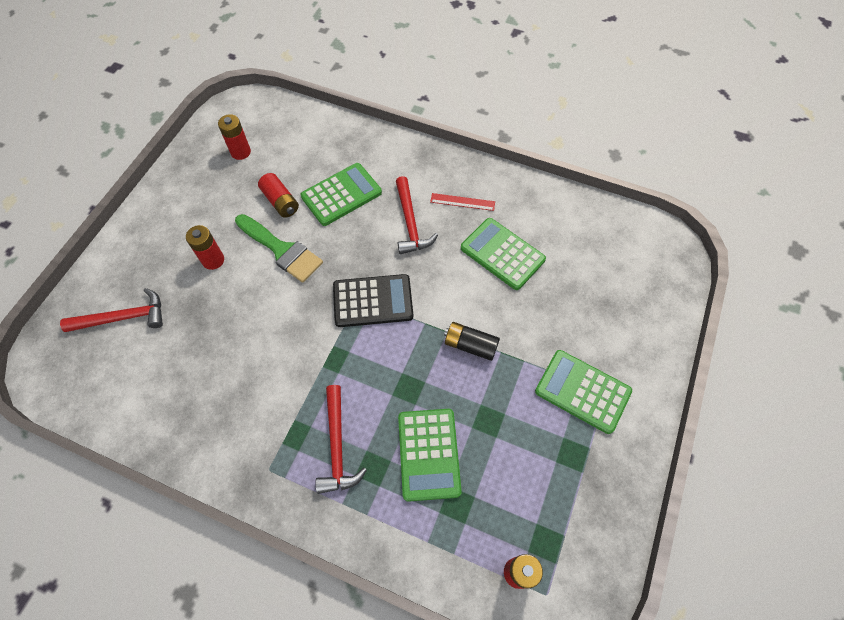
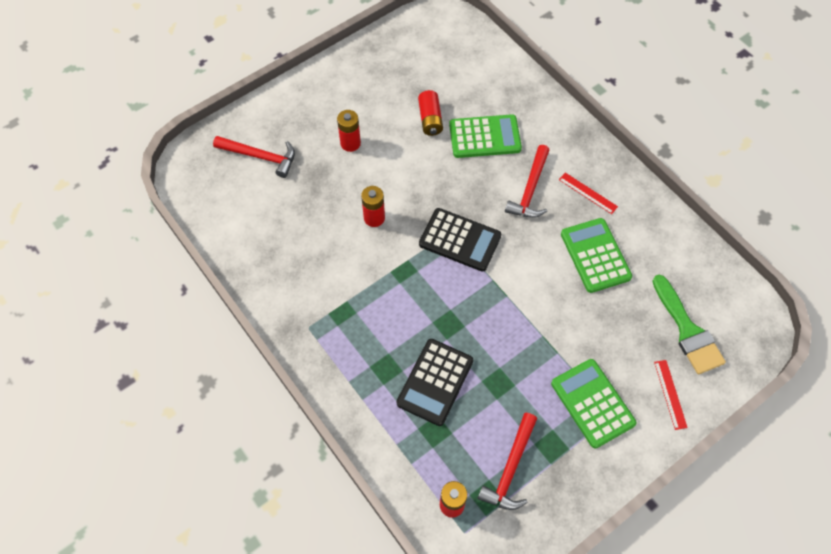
camera: 30 degrees right, 0 degrees up
red battery [218,114,251,160] -> red battery moved to [361,186,385,227]
green brush [235,214,323,283] -> green brush moved to [652,275,726,374]
red hammer [315,385,367,494] -> red hammer moved to [478,413,537,510]
green calculator [398,409,462,502] -> black calculator [396,339,473,426]
black battery [444,322,500,361] -> none
none -> red ruler [654,360,688,430]

